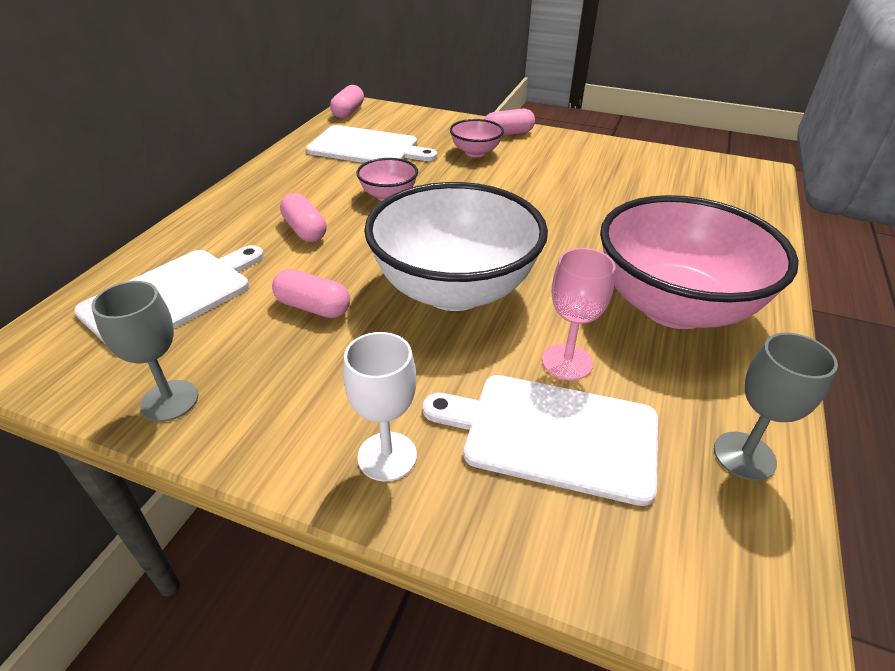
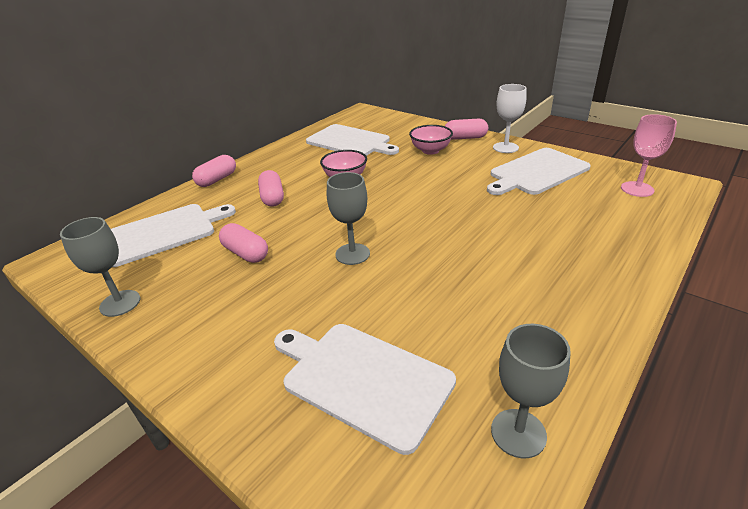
camera: 20 degrees right, 5 degrees down
pink capsule [330,85,364,118] -> pink capsule moved to [192,155,236,187]
white goblet [343,332,417,481] -> white goblet moved to [493,84,527,153]
white bowl [364,182,548,311] -> grey goblet [327,172,370,265]
pink goblet [542,248,616,380] -> pink goblet moved to [621,114,677,197]
pink bowl [600,195,799,329] -> none
none -> white cutting board [487,148,591,195]

